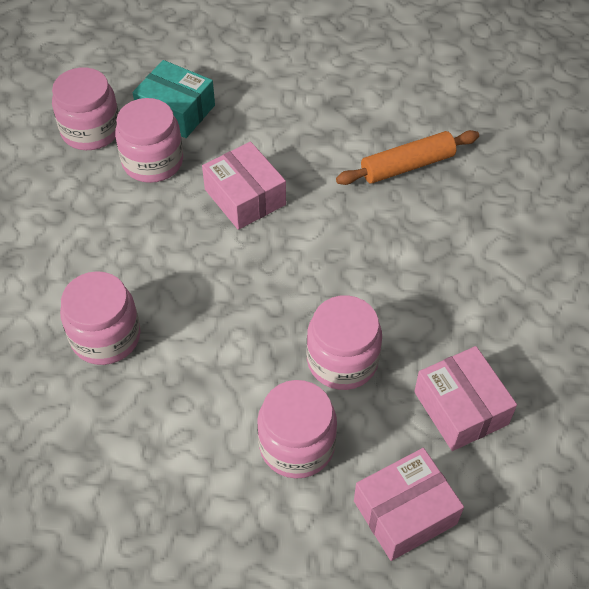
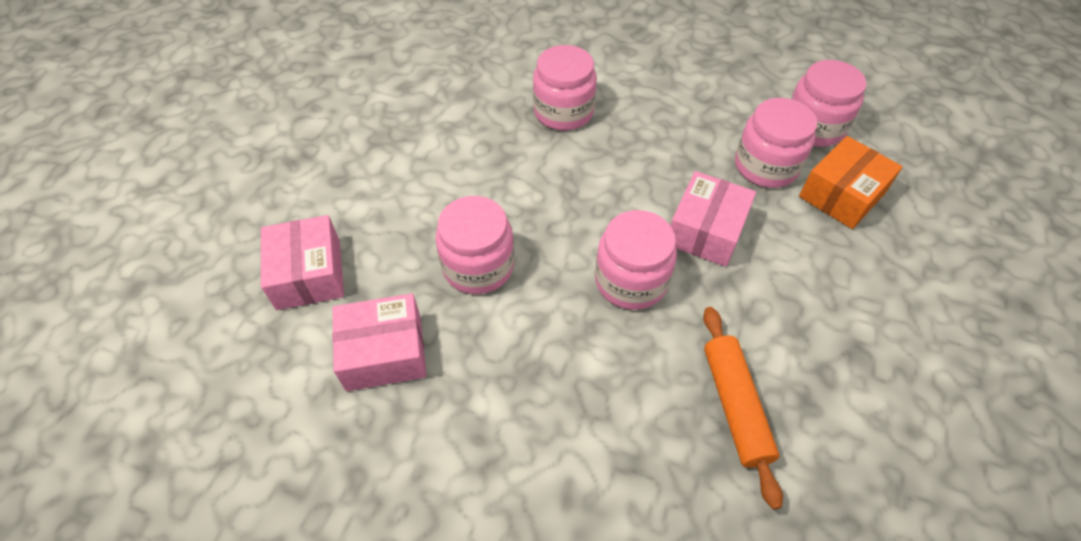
camera: 105 degrees right, 0 degrees up
turquoise box [133,60,215,138] -> orange box [799,136,903,229]
pink box [202,142,286,230] -> pink box turned 45 degrees counterclockwise [670,171,756,267]
pink jar [257,380,337,479] -> pink jar moved to [595,210,677,310]

